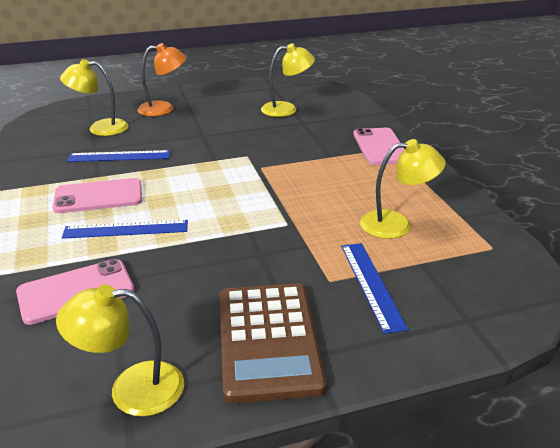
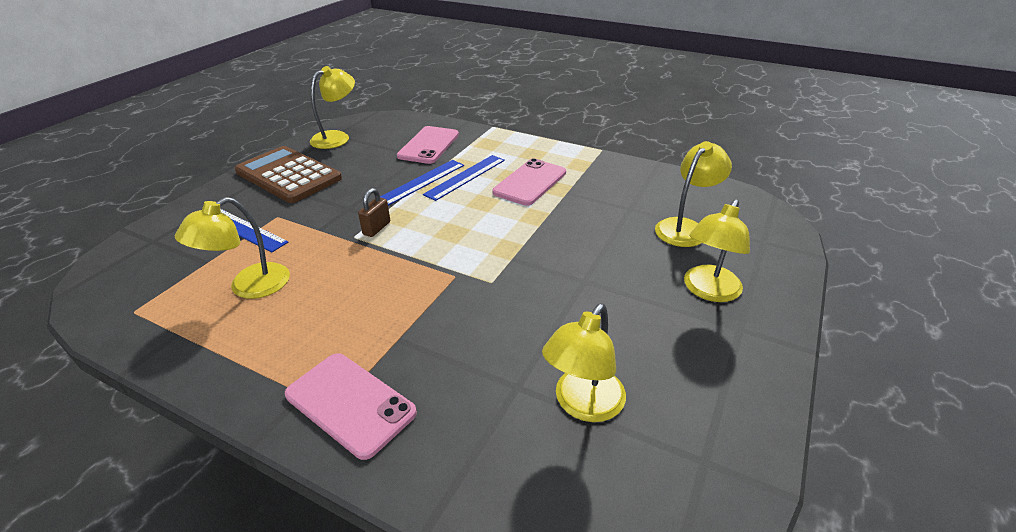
camera: 135 degrees right, 5 degrees up
blue ruler [67,150,170,162] -> blue ruler moved to [380,160,464,206]
orange lamp [137,43,186,116] -> yellow lamp [684,199,750,302]
none -> brown padlock [358,188,390,237]

